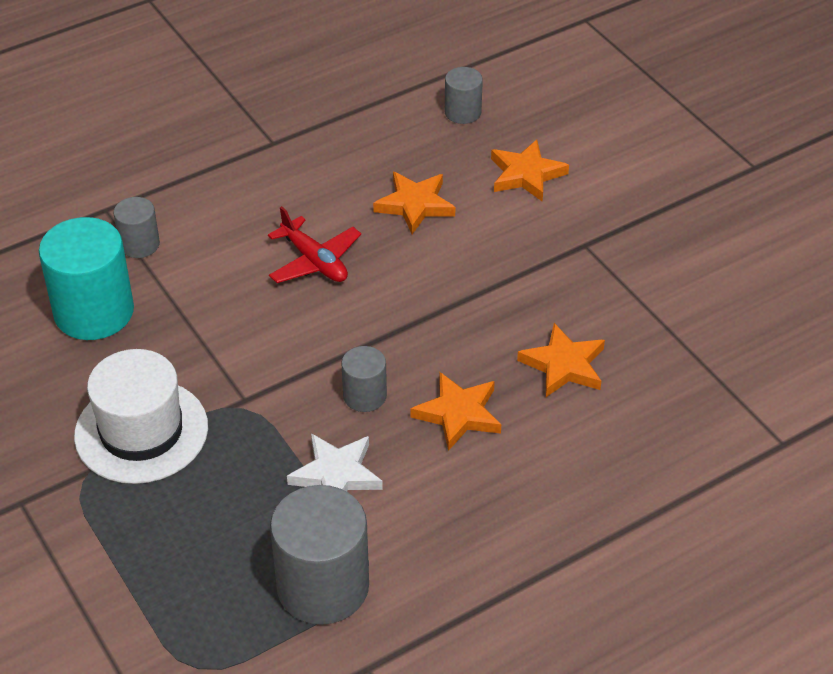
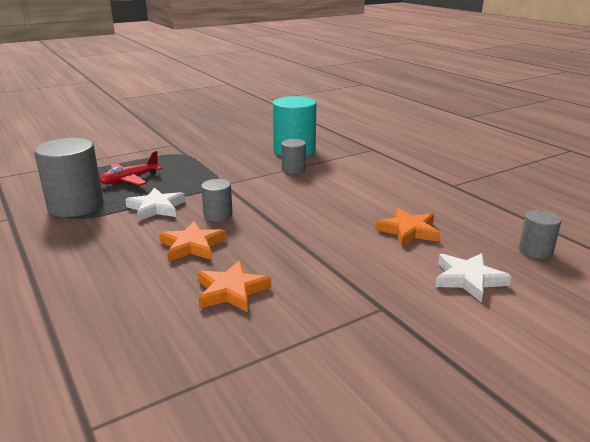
camera: 90 degrees right, 20 degrees down
white hat [74,349,208,484] -> none
grey cylinder [113,197,160,258] -> grey cylinder moved to [282,139,306,174]
red plane [268,206,361,283] -> red plane moved to [100,151,163,186]
orange star [491,139,569,202] -> white star [435,253,512,302]

